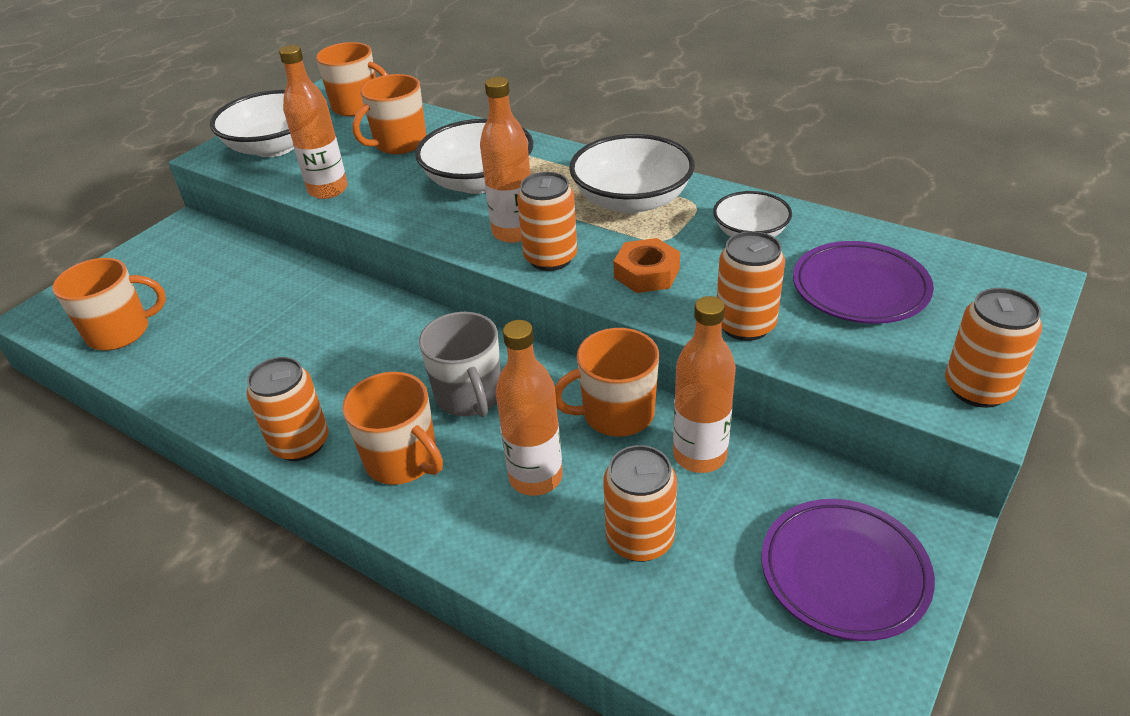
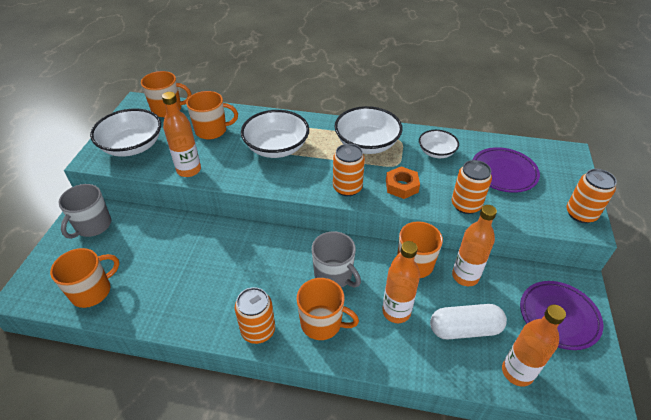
camera: 25 degrees left, 5 degrees up
orange mug [352,74,426,154] -> orange mug turned 120 degrees counterclockwise [186,91,238,139]
orange bottle [480,77,531,243] -> orange bottle moved to [502,305,566,387]
orange can [603,445,677,562] -> white capsule [430,304,507,339]
none -> grey mug [59,184,111,239]

